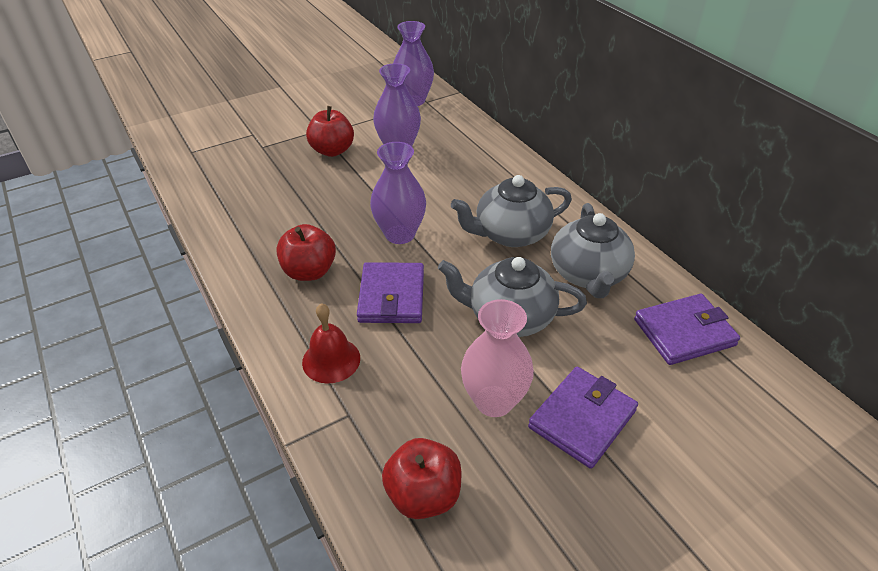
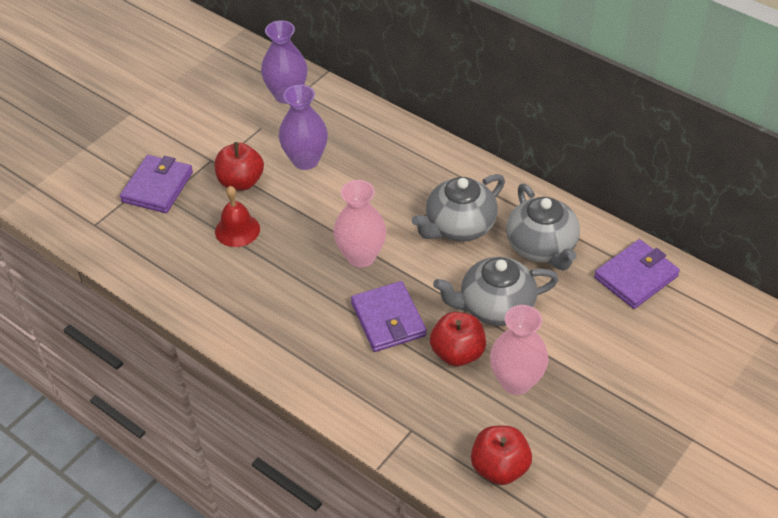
camera: 20 degrees left, 5 degrees up
red apple [276,224,336,281] -> red apple moved to [430,312,486,366]
red bell [302,303,360,384] -> red bell moved to [215,186,260,247]
purple vase [370,142,426,244] -> pink vase [333,180,386,268]
purple wallet [528,367,638,469] -> purple wallet moved to [120,155,193,213]

